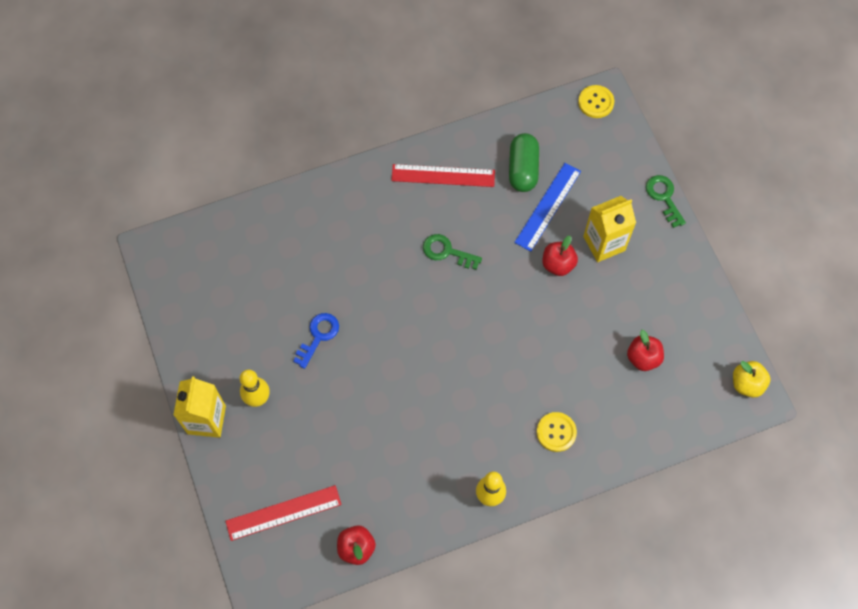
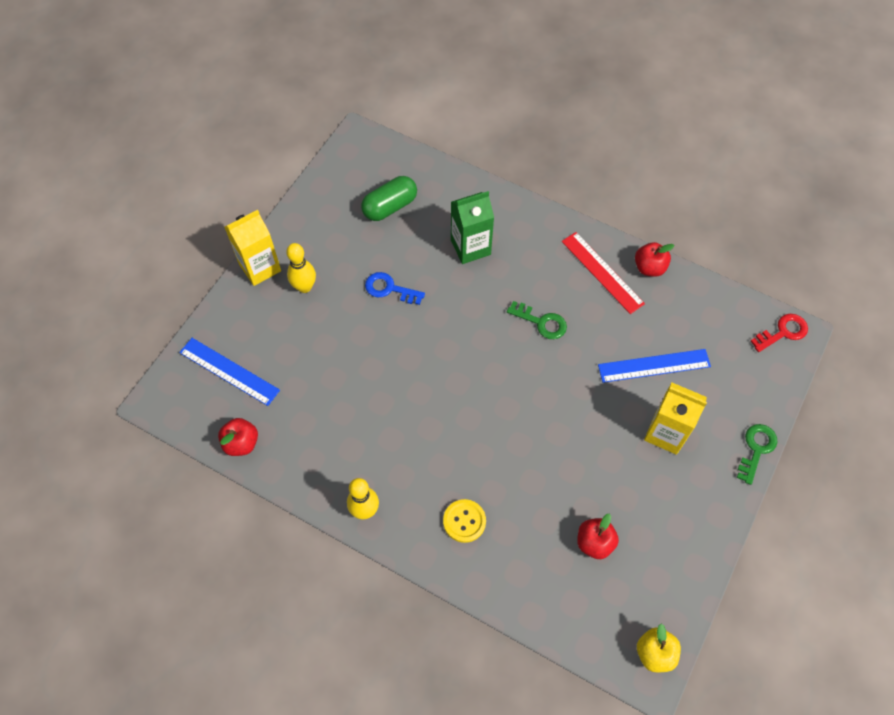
camera: 50 degrees right, 5 degrees down
red ruler [225,485,342,541] -> blue ruler [179,338,280,406]
blue key [293,313,339,369] -> blue key turned 150 degrees counterclockwise [365,272,425,305]
green key [423,234,482,270] -> green key turned 135 degrees clockwise [507,301,567,339]
green capsule [509,133,539,192] -> green capsule moved to [361,176,417,221]
red apple [542,236,578,276] -> red apple moved to [635,242,675,277]
yellow button [578,85,614,118] -> red key [750,314,808,352]
none -> green carton [451,191,494,264]

